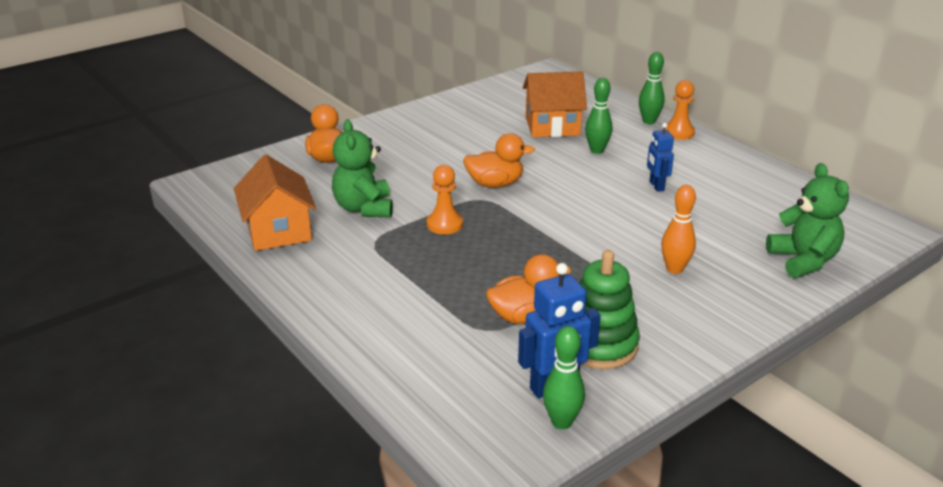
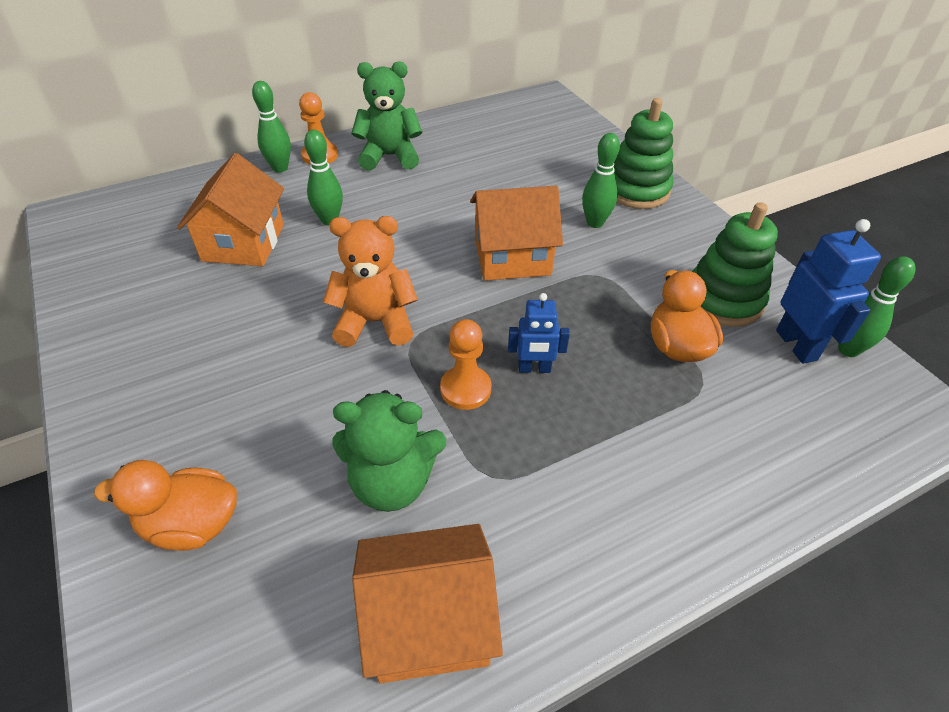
camera: 80 degrees left, 15 degrees up
orange duck [463,133,535,188] -> orange teddy bear [323,216,418,347]
blue robot [647,123,674,192] -> blue robot moved to [508,293,570,373]
orange bowling pin [661,185,696,274] -> green bowling pin [582,133,620,228]
green teddy bear [766,163,849,278] -> green teddy bear moved to [351,61,422,171]
none -> orange house [470,186,563,281]
none -> green stacking toy [614,98,673,209]

